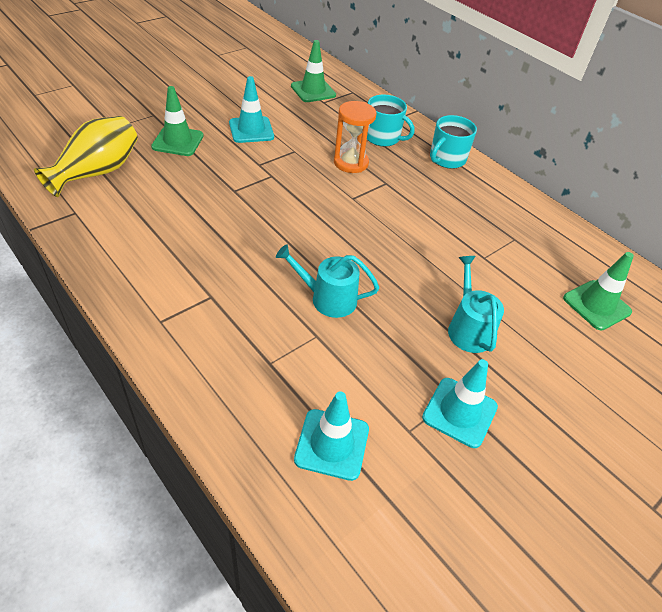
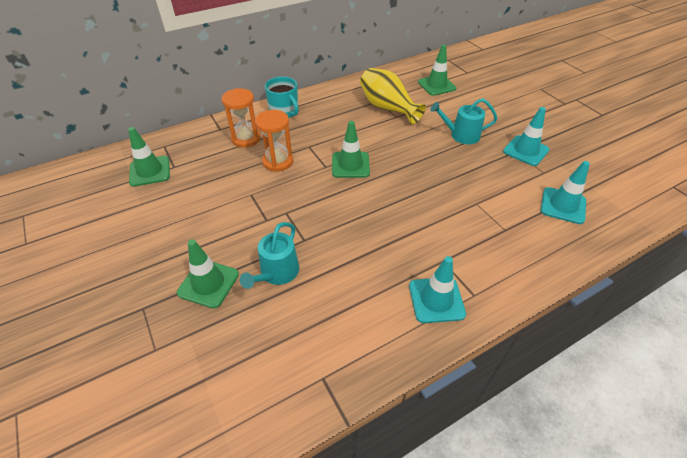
camera: 75 degrees left, 0 degrees up
yellow vase [34,116,138,197] -> yellow vase moved to [360,68,426,125]
turquoise traffic cone [229,76,274,143] -> turquoise traffic cone moved to [409,256,466,323]
turquoise watering can [276,244,379,318] -> turquoise watering can moved to [240,222,299,289]
turquoise mug [367,95,415,147] -> orange hourglass [222,88,261,148]
none -> green traffic cone [332,121,370,178]

